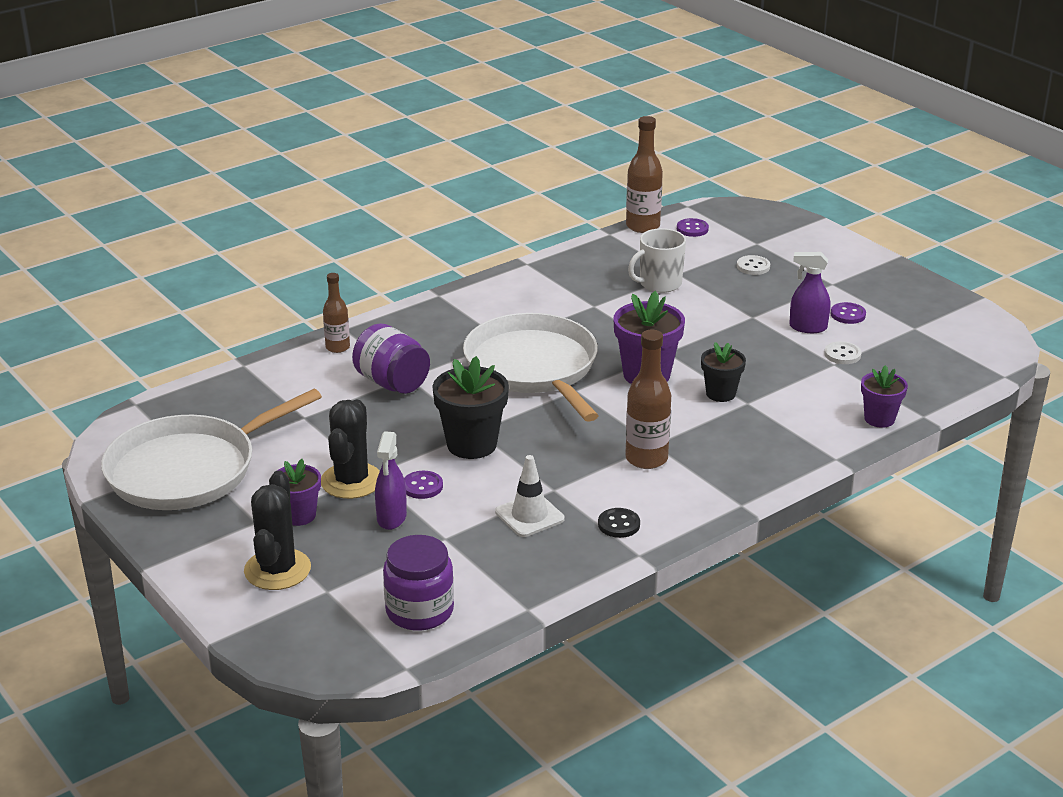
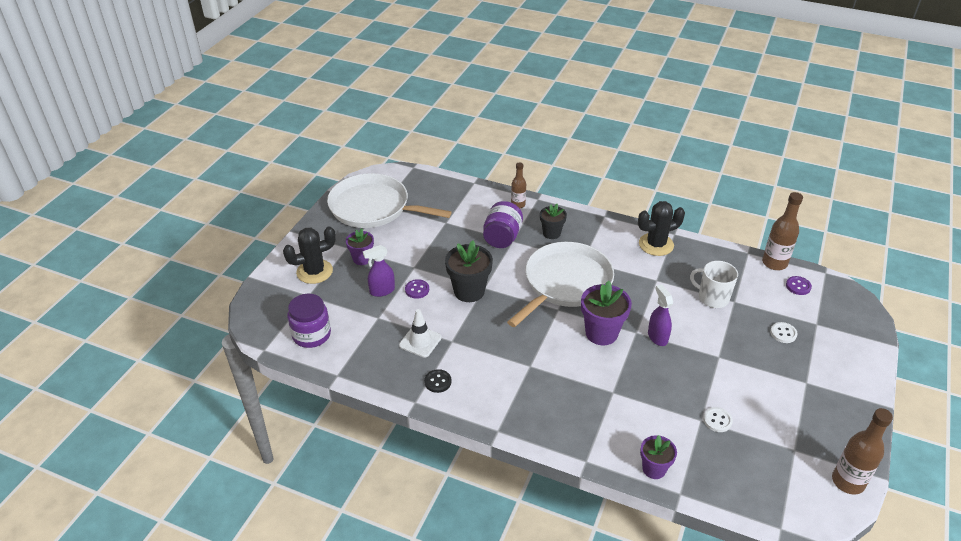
camera: 60 degrees right, 10 degrees up
black cactus [321,400,380,499] -> black cactus moved to [638,201,685,256]
brown bottle [625,330,671,469] -> brown bottle moved to [832,408,893,494]
black flower pot [701,342,746,402] -> black flower pot moved to [540,204,567,239]
purple spray bottle [789,252,830,333] -> purple spray bottle moved to [648,284,673,346]
purple button [831,302,866,324] -> none

